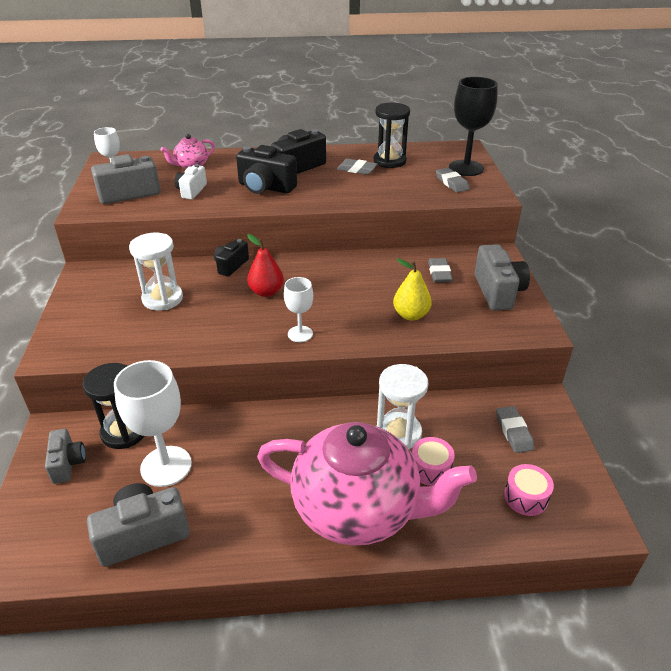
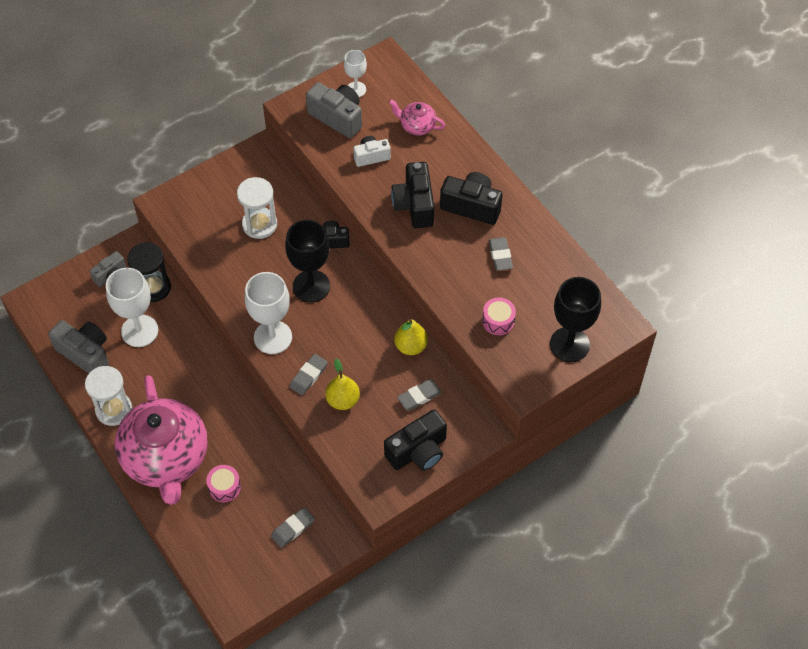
camera: 60 degrees right, 20 degrees up
red pear [247,234,284,297] -> black goblet [285,220,330,303]
white goblet [284,277,313,342] -> white goblet [245,272,292,354], size x1.78
black hourglass [373,103,410,168] -> none
white hourglass [377,364,429,449] -> white hourglass moved to [85,366,132,426]
grey eraser [436,168,469,193] -> grey eraser moved to [290,354,328,395]
grey camera [474,244,530,310] -> black camera [384,410,447,471]
pink drum [504,464,554,516] -> pink drum moved to [482,297,516,335]
none -> yellow pear [394,319,428,355]

